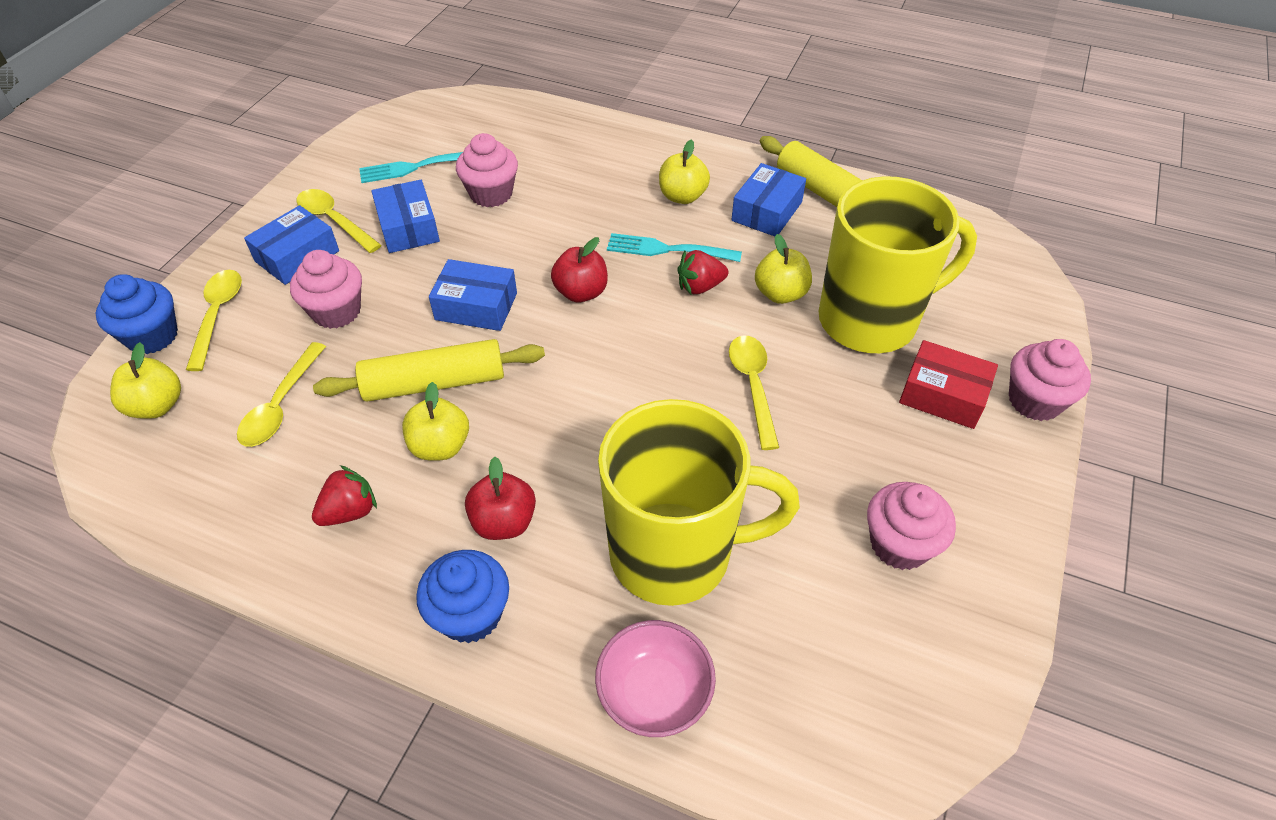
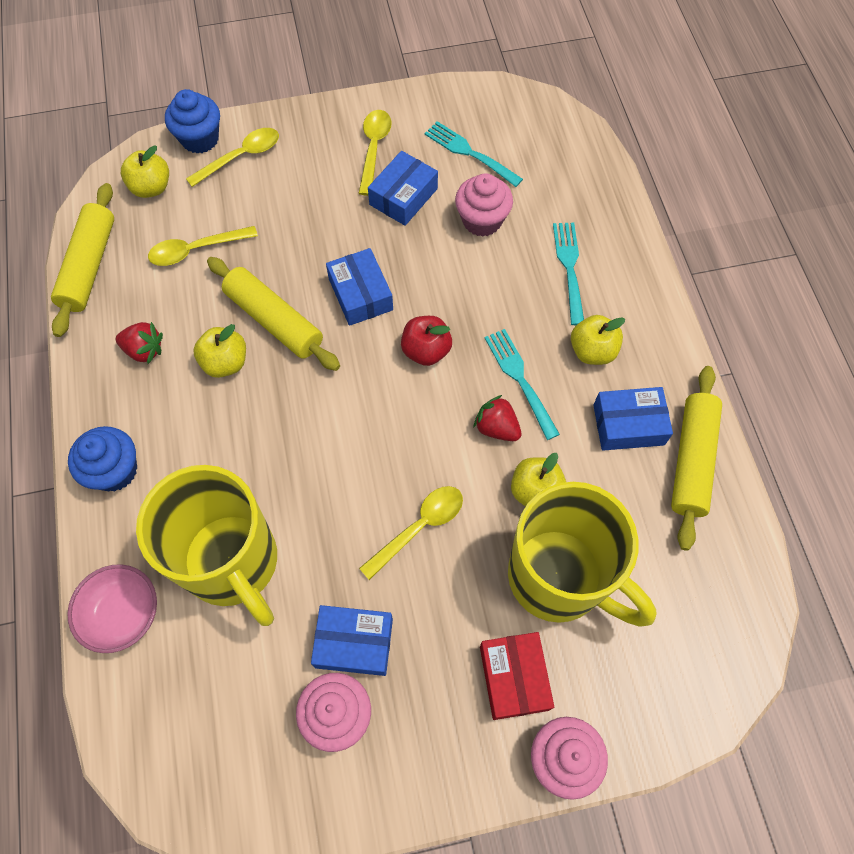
camera: 55 degrees right, 15 degrees up
blue box [244,205,339,285] -> blue box moved to [311,605,393,676]
pink cupcake [290,250,362,329] -> none
red apple [465,457,536,540] -> none
none -> yellow rolling pin [51,183,114,337]
none -> turquoise fork [553,223,584,325]

